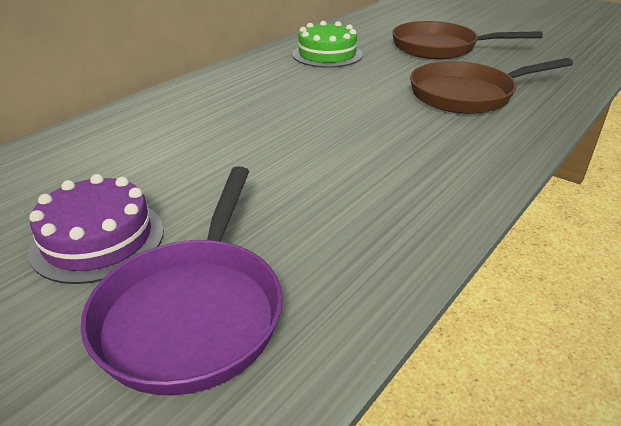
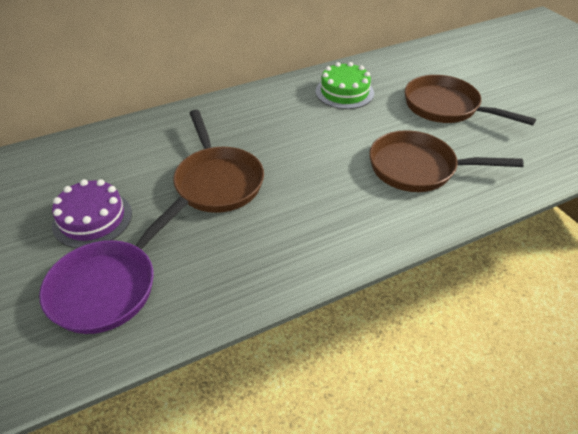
camera: 25 degrees right, 10 degrees up
none -> brown pan [173,110,264,213]

